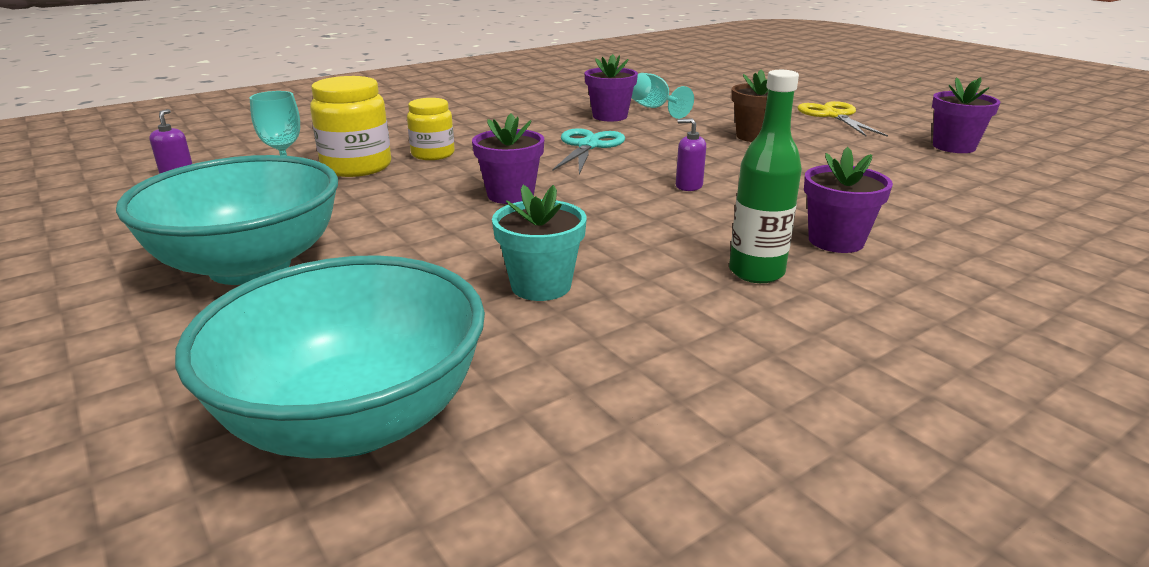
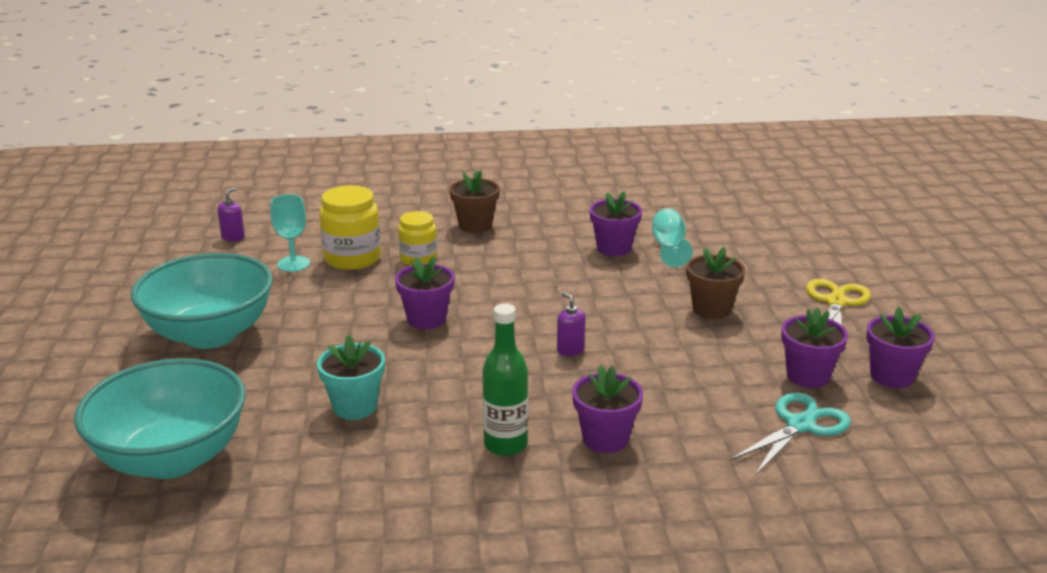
camera: 30 degrees right, 0 degrees up
turquoise scissors [552,128,625,174] -> turquoise scissors moved to [730,393,851,476]
none -> brown flower pot [449,170,500,233]
none -> purple flower pot [781,307,848,388]

